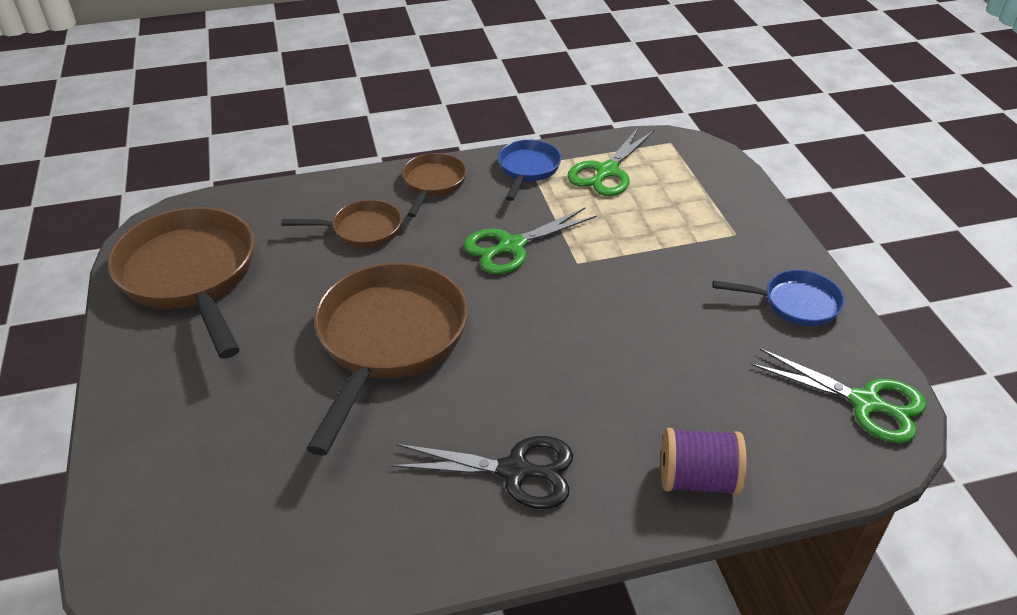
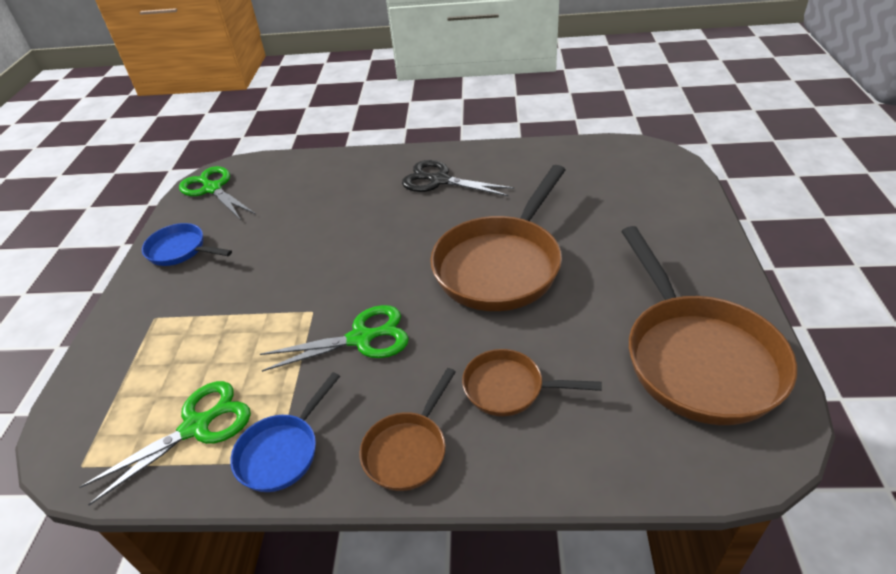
camera: 160 degrees left, 0 degrees up
purple spool [661,428,747,496] -> none

